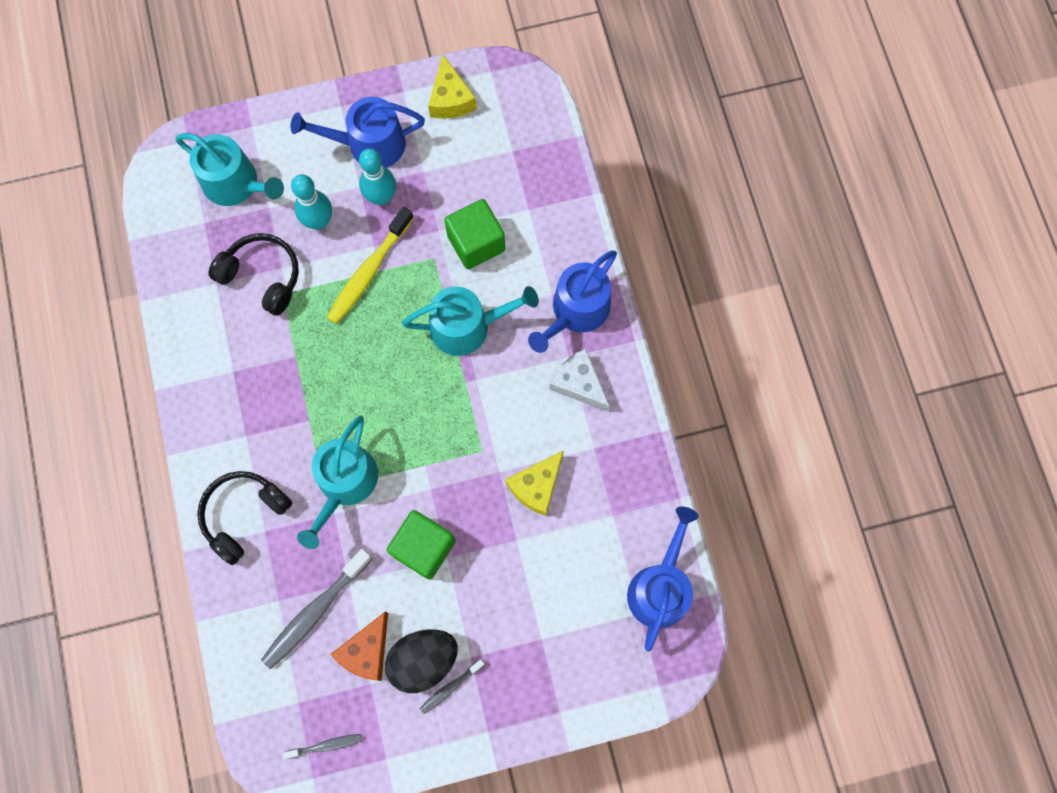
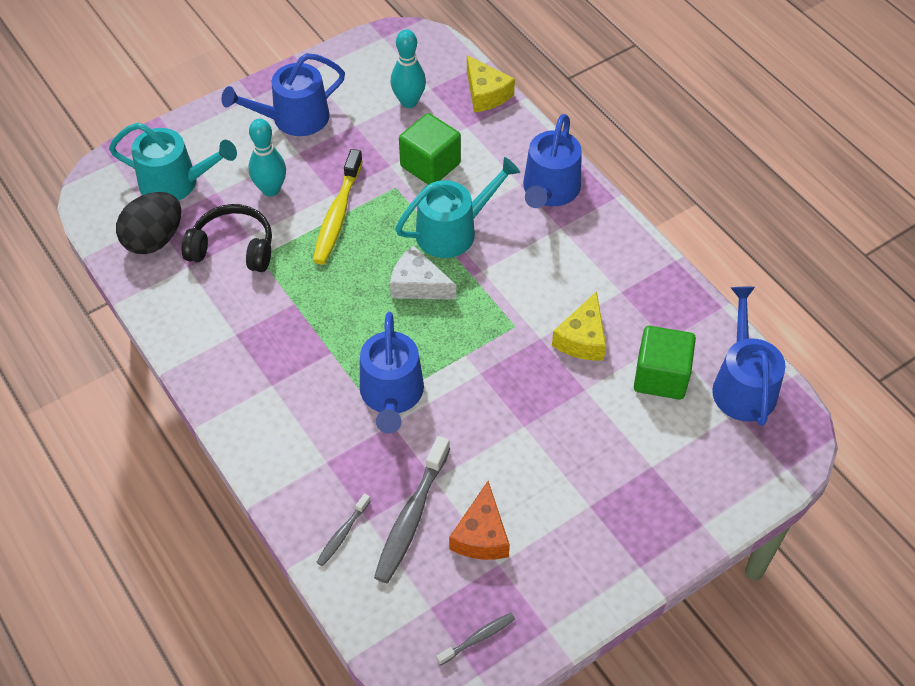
camera: 20 degrees left, 20 degrees down
black headphones [197,471,292,565] -> none
turquoise watering can [297,415,378,549] -> blue watering can [360,312,424,434]
turquoise bowling pin [359,149,396,205] -> turquoise bowling pin moved to [391,29,426,108]
black egg [385,629,458,693] -> black egg moved to [116,192,181,254]
green cube [387,510,456,580] -> green cube moved to [634,326,696,400]
grey toothbrush [420,659,485,714] -> grey toothbrush moved to [316,493,371,566]
yellow cheese [428,54,477,118] -> yellow cheese moved to [467,55,515,112]
white cheese [549,349,610,412] -> white cheese moved to [390,245,456,300]

